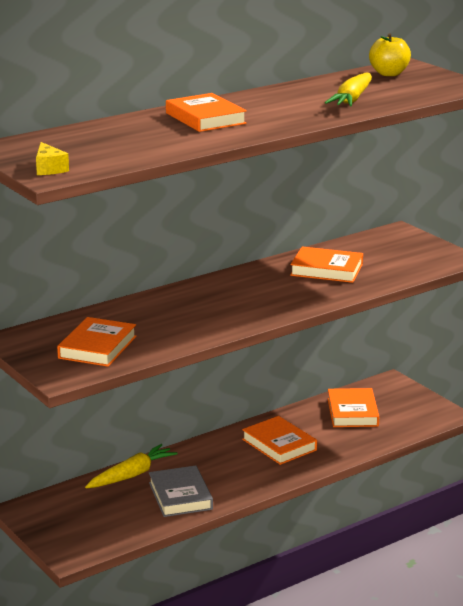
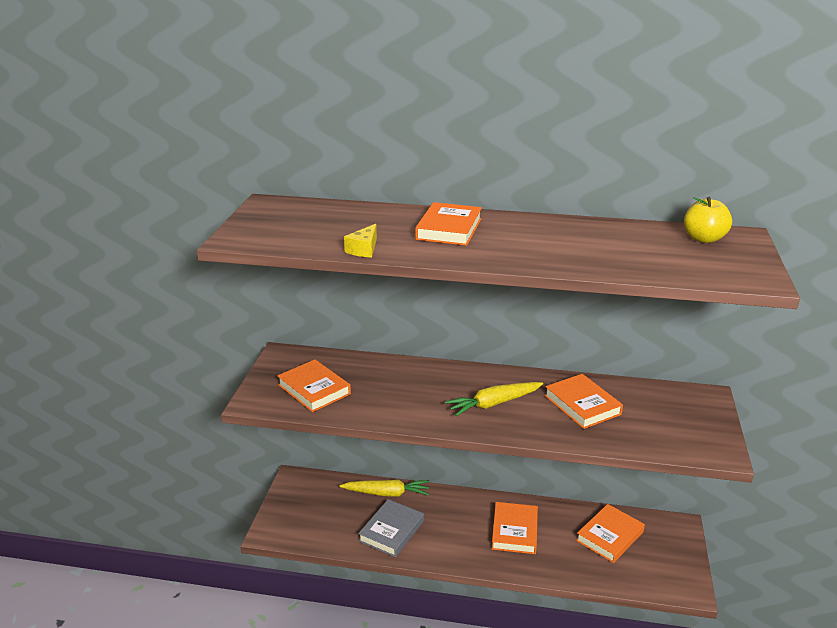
camera: 45 degrees right, 5 degrees up
yellow cheese [36,142,69,175] -> yellow cheese moved to [344,224,377,257]
orange book [57,317,136,367] -> orange book turned 75 degrees clockwise [277,359,351,412]
yellow carrot [325,73,372,106] -> yellow carrot moved to [445,382,543,416]

